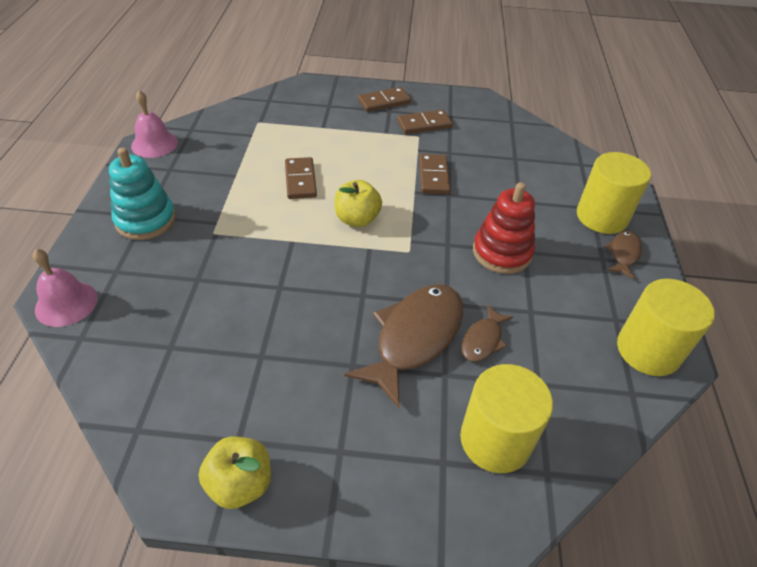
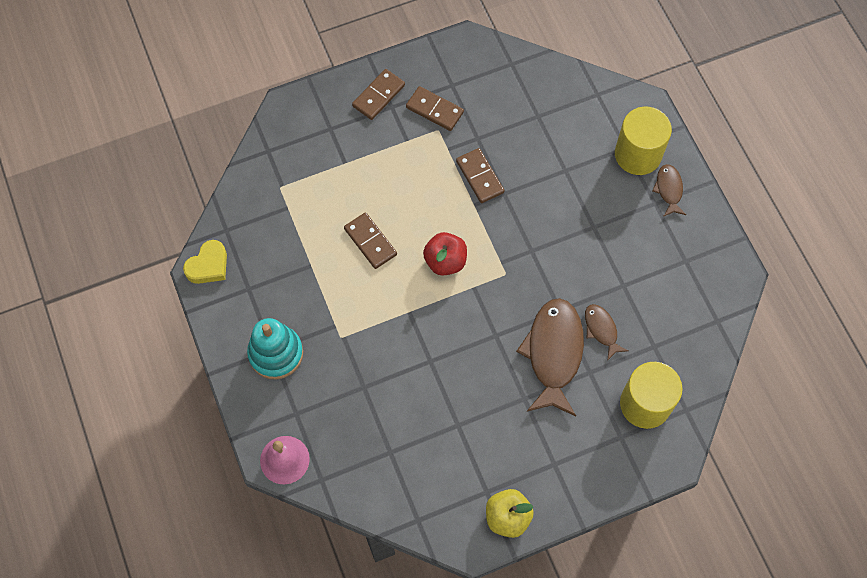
camera: 25 degrees left, 20 degrees up
pink bell [131,90,178,158] -> yellow heart [183,240,227,284]
yellow apple [334,180,382,227] -> red apple [423,232,467,276]
brown domino [397,110,453,134] -> brown domino turned 75 degrees clockwise [406,86,464,131]
brown fish [461,305,513,362] -> brown fish turned 150 degrees clockwise [585,304,628,361]
red stacking toy [473,182,535,274] -> none
yellow cylinder [617,279,715,376] -> none

